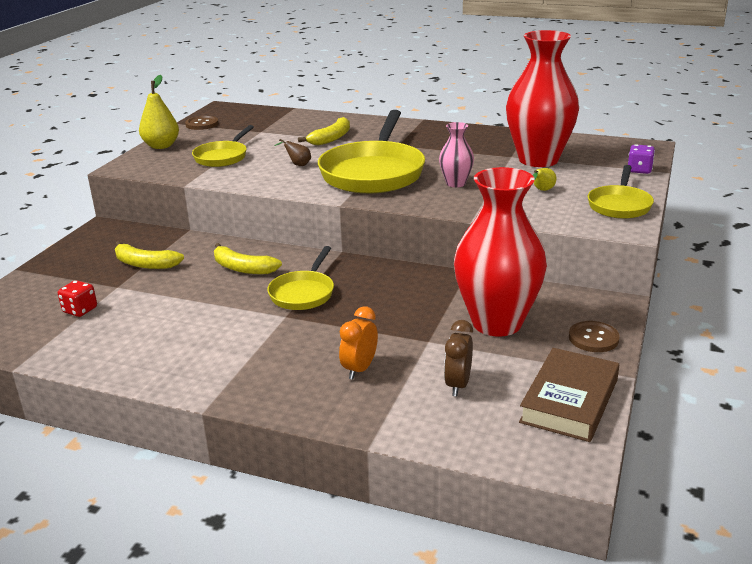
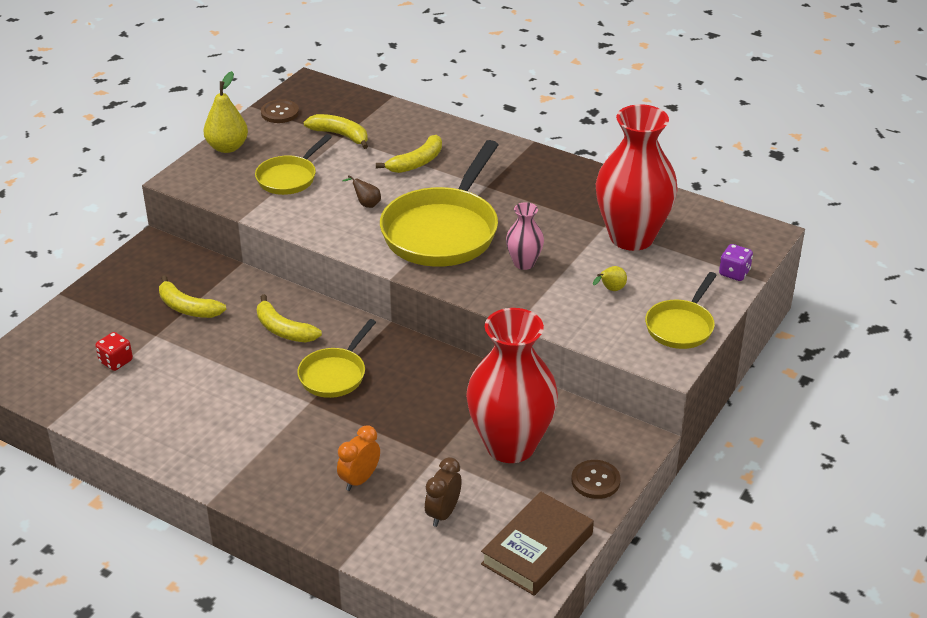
camera: 10 degrees right, 10 degrees up
none -> yellow banana [304,114,368,149]

